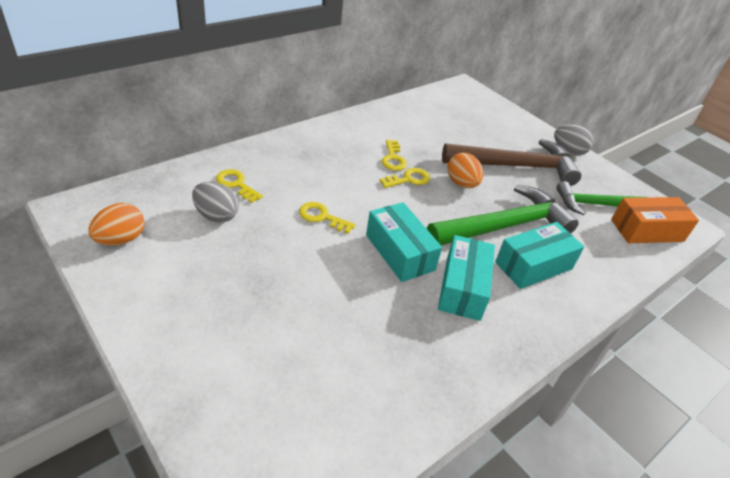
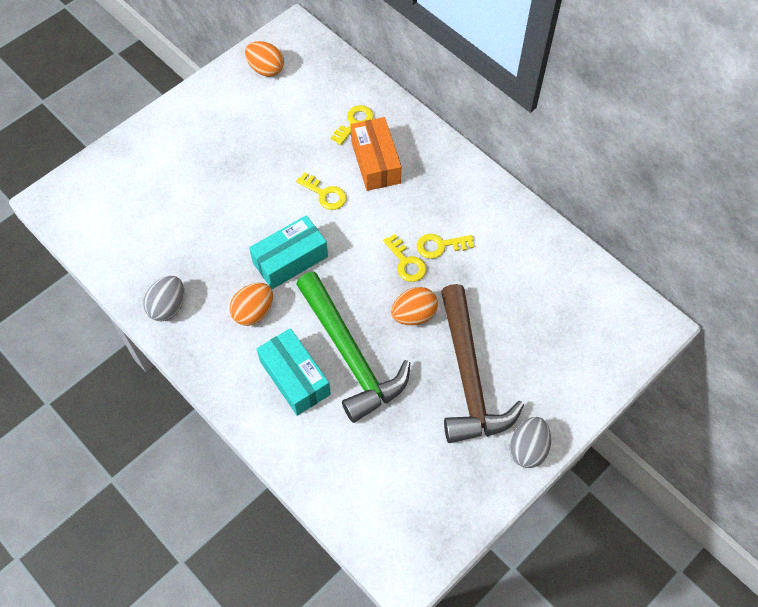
camera: 90 degrees right, 20 degrees up
grey egg [192,182,239,223] -> grey egg moved to [143,276,184,321]
yellow key [299,202,356,234] -> yellow key turned 105 degrees clockwise [296,172,347,210]
turquoise box [438,235,495,321] -> orange egg [230,283,273,326]
green hammer [556,181,645,215] -> none
orange box [611,197,699,243] -> orange box moved to [351,117,401,191]

